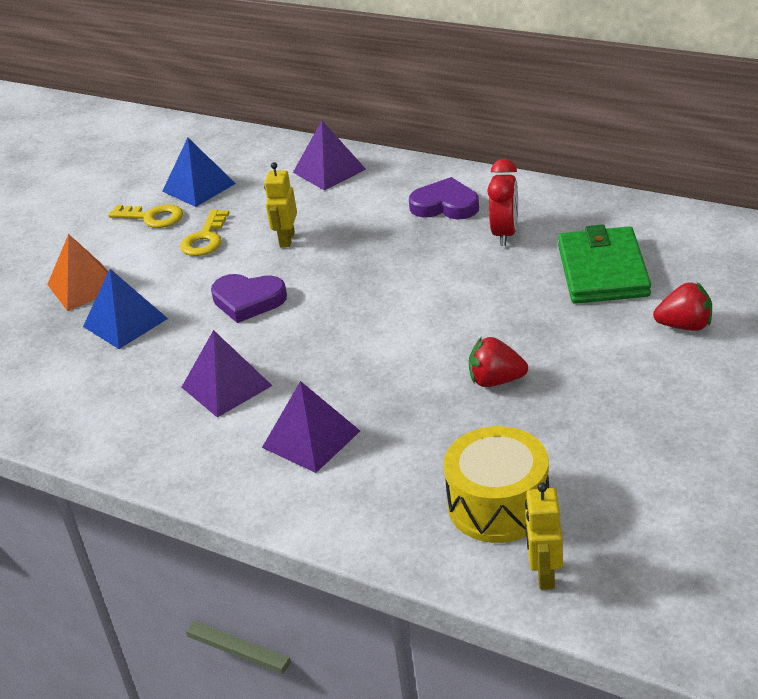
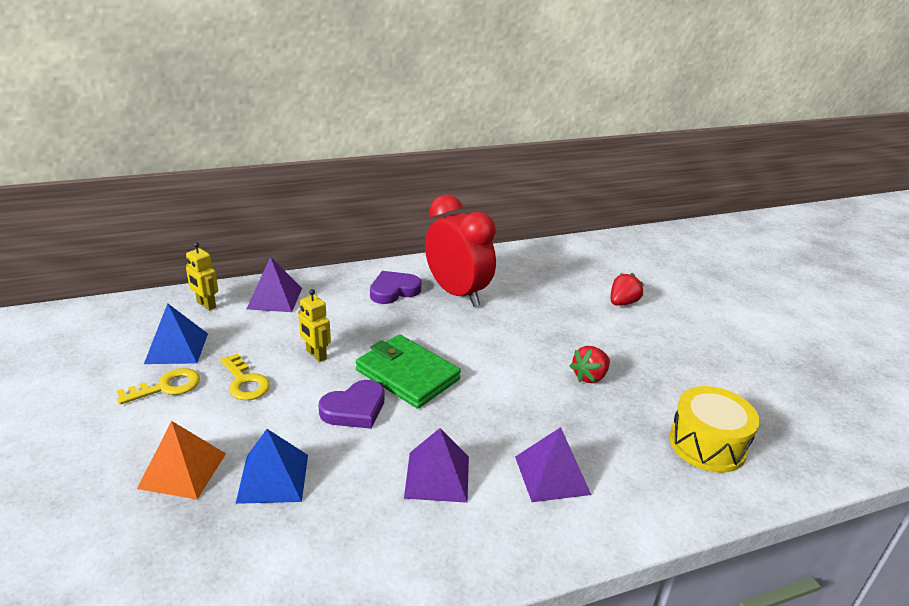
camera: 55 degrees left, 5 degrees down
red clock [487,159,518,246] -> red clock [425,195,496,307], size x1.78
yellow robot [525,483,563,590] -> yellow robot moved to [186,242,218,311]
green wallet [558,224,651,304] -> green wallet moved to [356,334,461,409]

